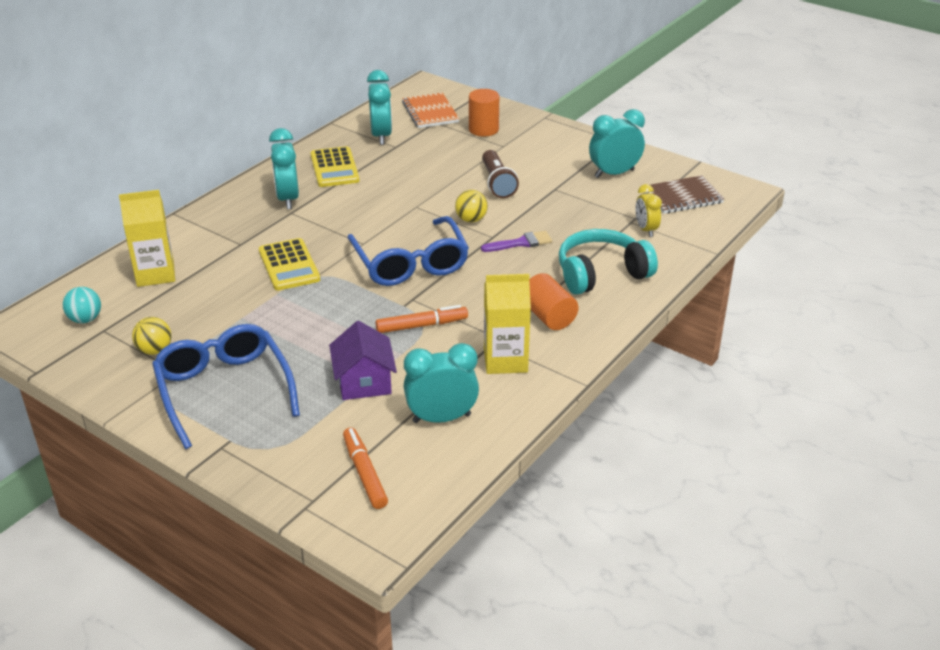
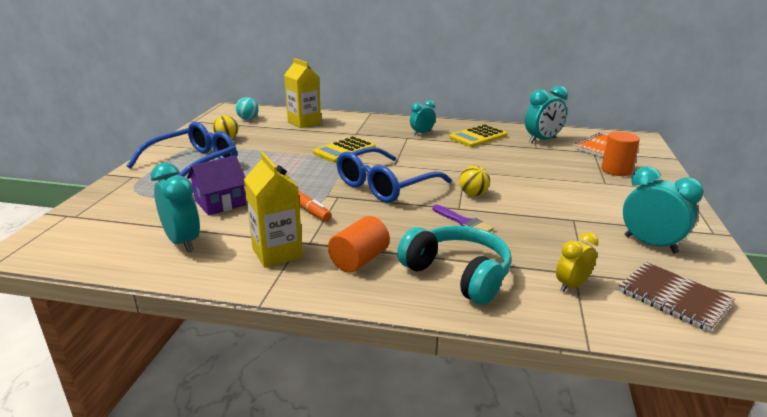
camera: 65 degrees right, 10 degrees down
turquoise clock [269,128,299,209] -> turquoise clock [410,100,436,135], size x0.63
orange marker [343,428,388,509] -> none
brown flashlight [482,150,519,198] -> none

